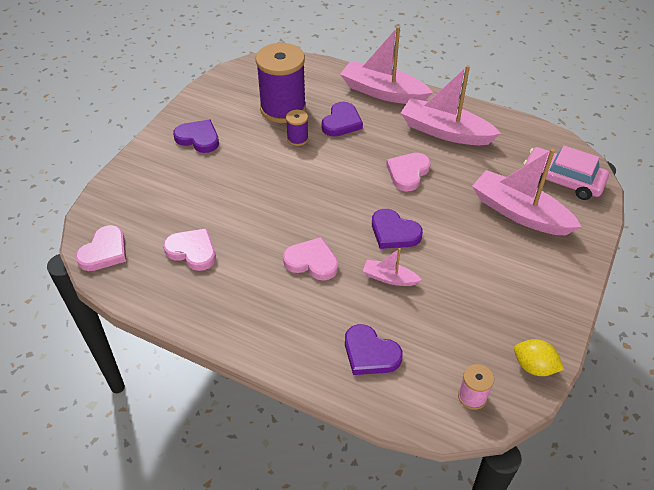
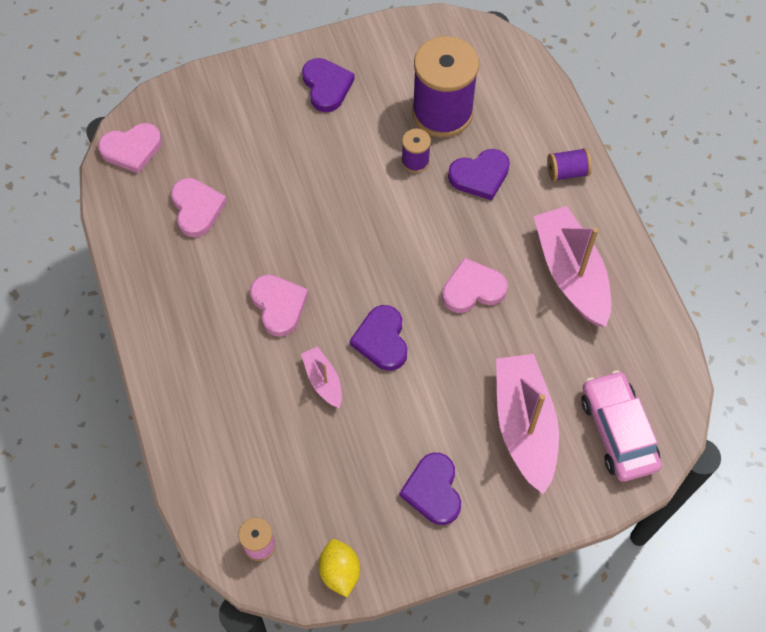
camera: 45 degrees right, 15 degrees up
pink boat [340,26,433,104] -> purple spool [547,148,592,181]
purple heart [345,324,403,375] -> purple heart moved to [399,453,461,525]

